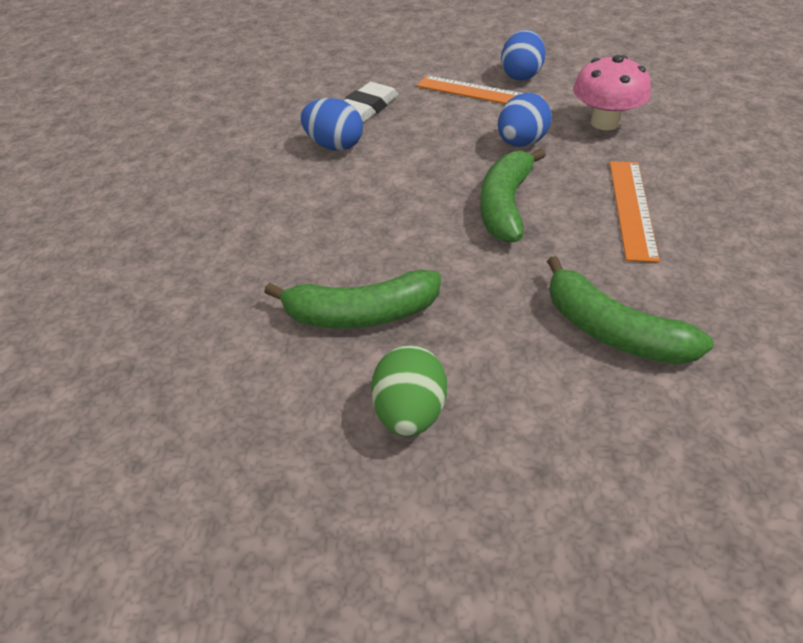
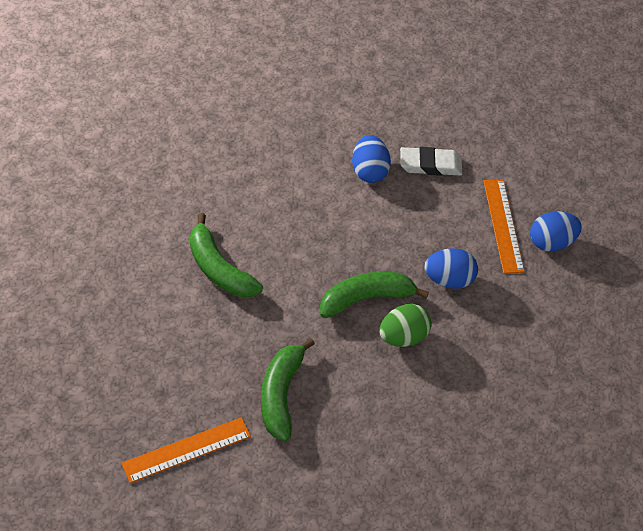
camera: 50 degrees right, 10 degrees up
green egg [371,345,447,437] -> green egg moved to [379,304,432,347]
pink mushroom [573,55,651,130] -> none
orange ruler [610,161,660,263] -> orange ruler moved to [122,417,251,483]

